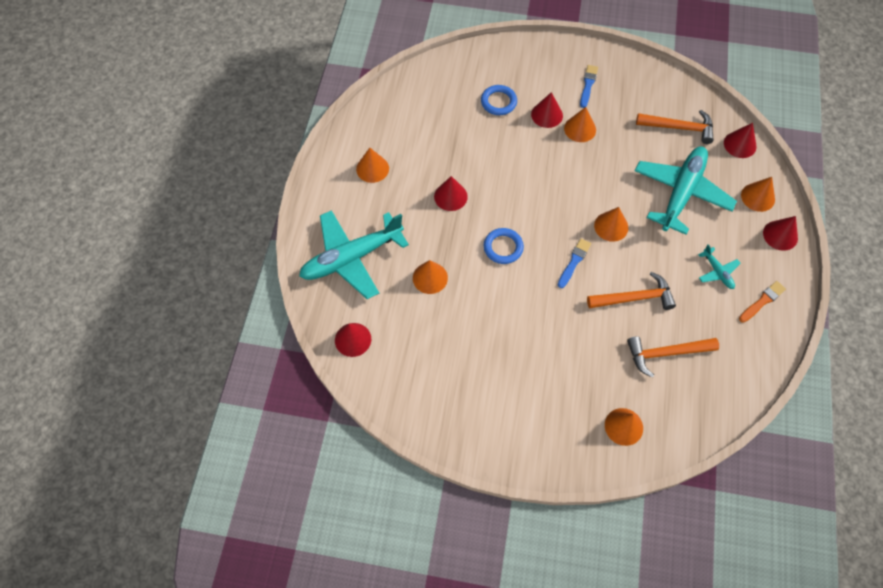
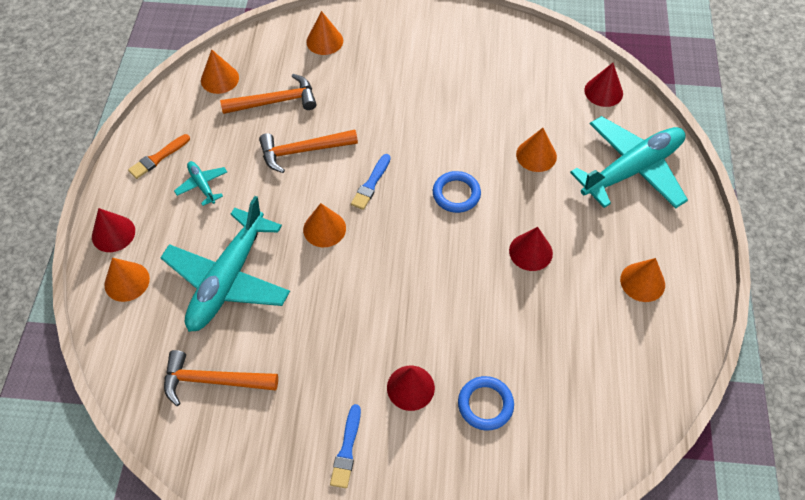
camera: 175 degrees right, 5 degrees down
orange cone [564,107,596,142] -> orange cone moved to [201,50,239,94]
red cone [724,123,756,158] -> none

